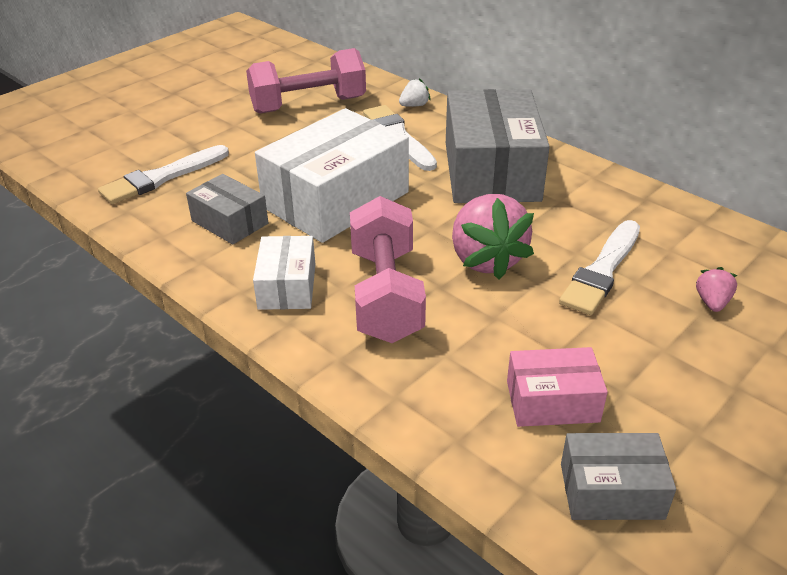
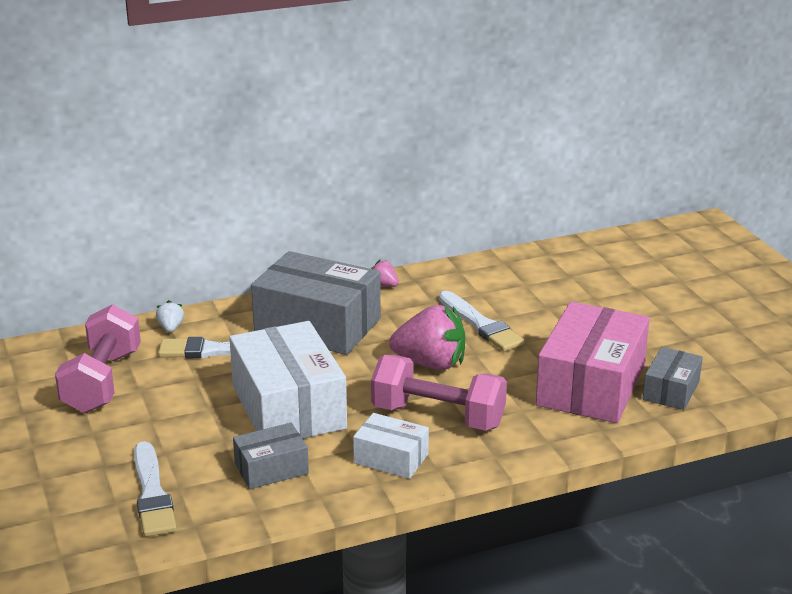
camera: 65 degrees left, 10 degrees down
pink box [507,347,608,427] -> pink box [536,301,650,423], size x1.96
pink strawberry [696,267,737,312] -> pink strawberry moved to [371,260,399,287]

